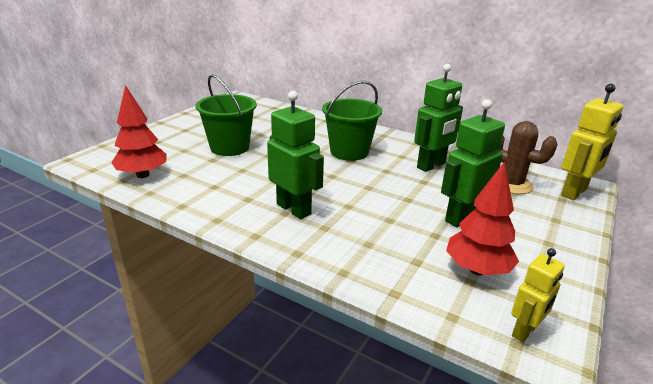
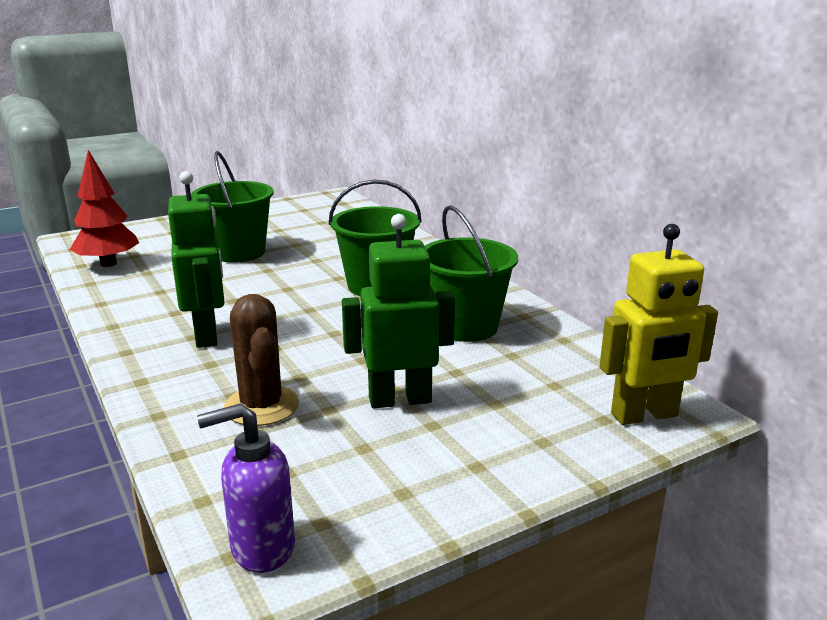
camera: 30 degrees right, 5 degrees down
green robot [414,64,463,172] -> green bucket [425,205,518,342]
red tree [446,161,519,275] -> none
brown cactus [498,121,558,194] -> brown cactus moved to [224,294,299,426]
yellow robot [511,248,565,342] -> purple soap dispenser [197,403,295,573]

